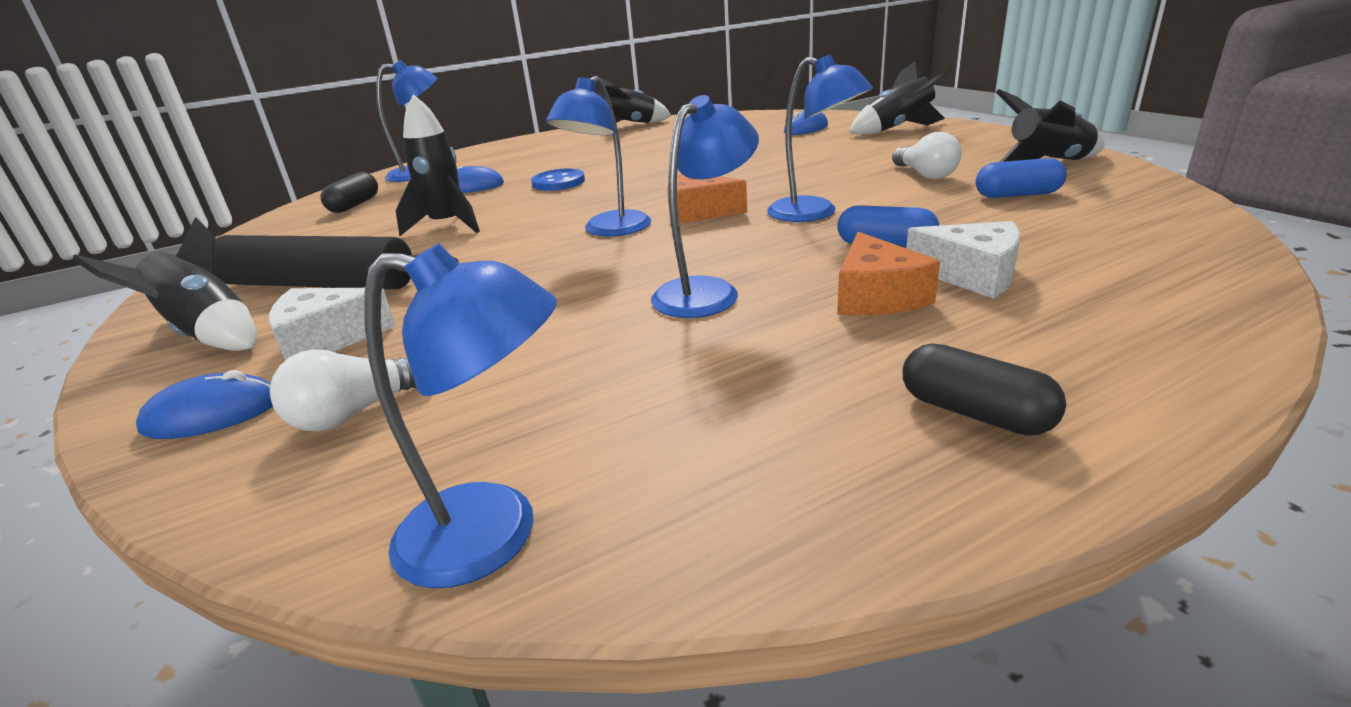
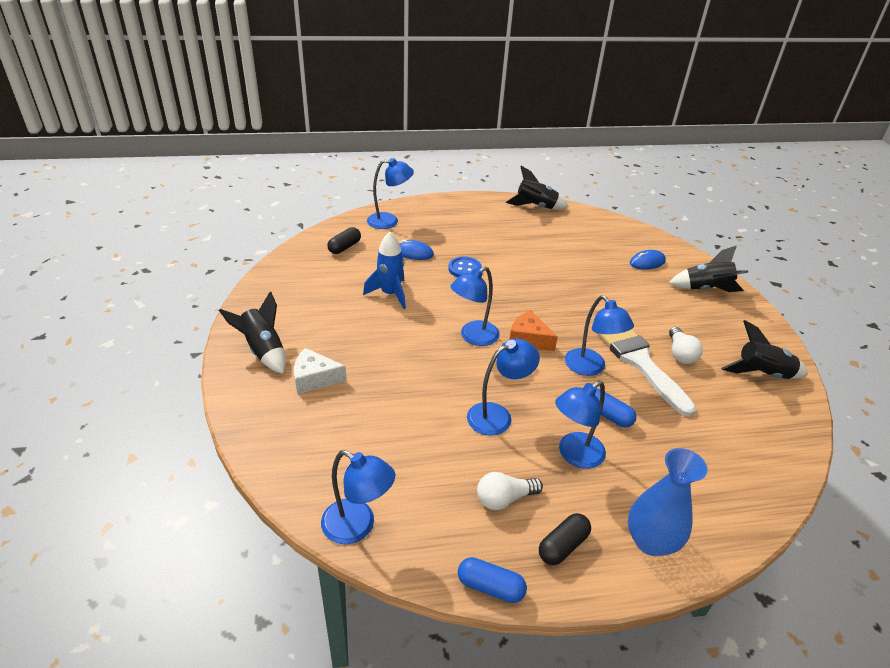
camera: 15 degrees right, 10 degrees up
blue mouse [136,370,273,439] -> none
black rolling pin [175,235,459,290] -> none
white light bulb [270,349,416,432] -> white light bulb moved to [477,472,543,510]
black rocket [396,94,480,236] -> blue rocket [363,232,406,309]
orange cheese [837,232,940,316] -> blue lamp [555,381,606,469]
black capsule [903,343,1066,436] -> black capsule turned 75 degrees clockwise [539,513,591,565]
white cheese [906,221,1021,299] -> none
blue capsule [976,158,1067,198] -> blue capsule moved to [458,557,527,603]
none -> white brush [597,329,696,417]
none -> blue vase [628,448,707,556]

